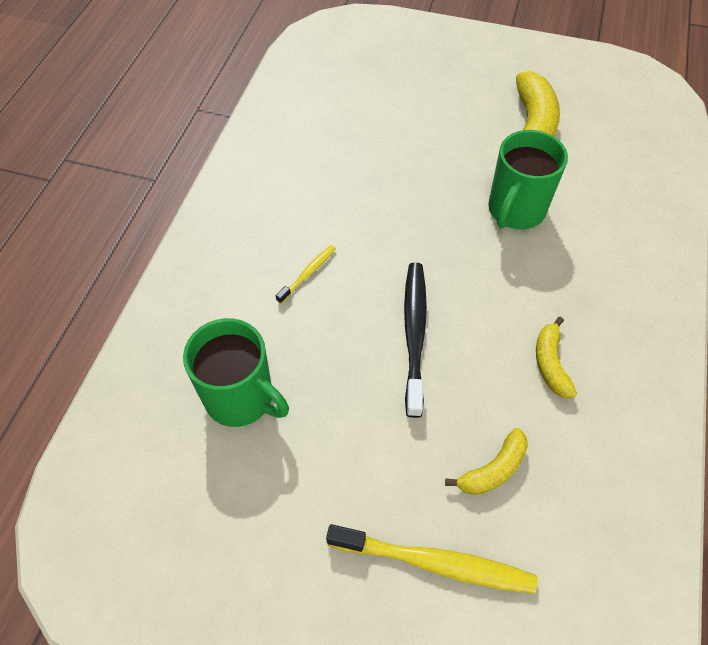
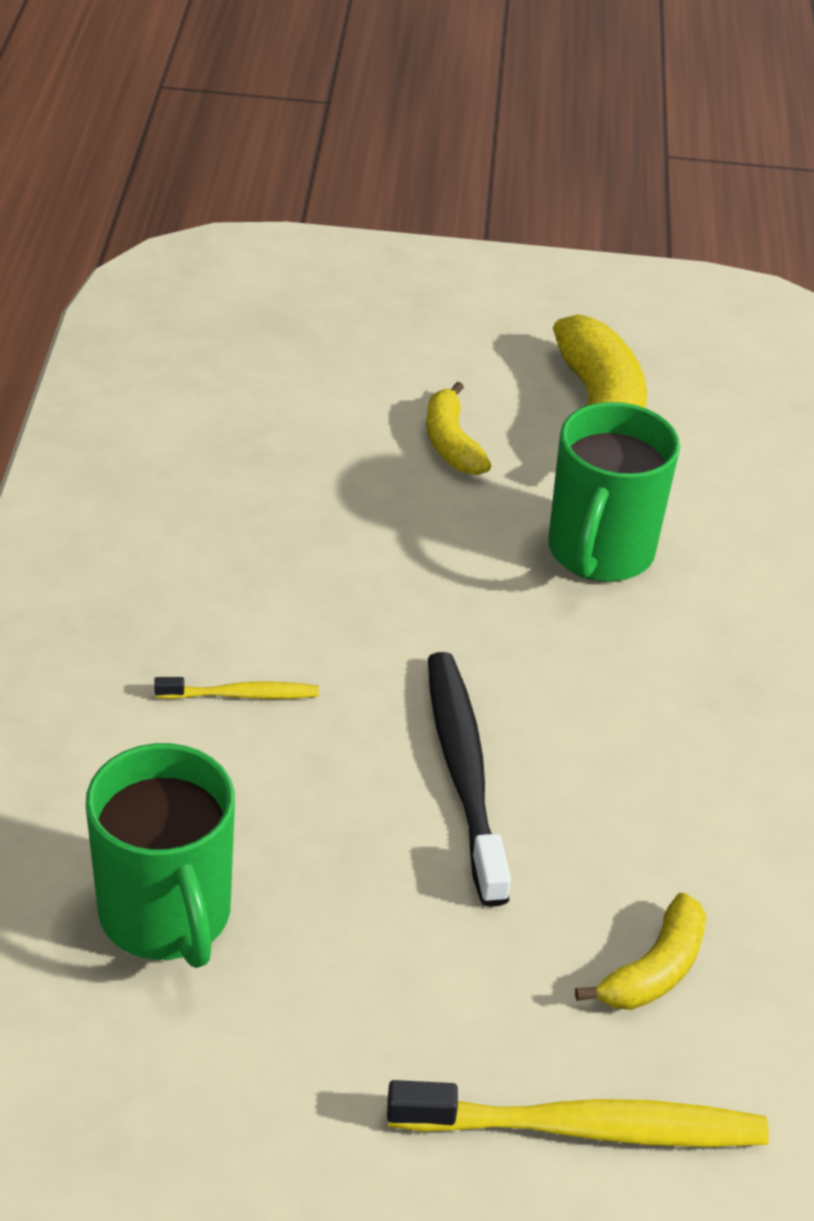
camera: 15 degrees left, 15 degrees down
green mug [183,318,289,427] -> green mug turned 45 degrees clockwise [86,743,235,968]
yellow toothbrush [276,245,336,304] -> yellow toothbrush turned 60 degrees clockwise [154,677,319,699]
yellow banana [536,317,577,398] -> yellow banana moved to [426,381,492,475]

